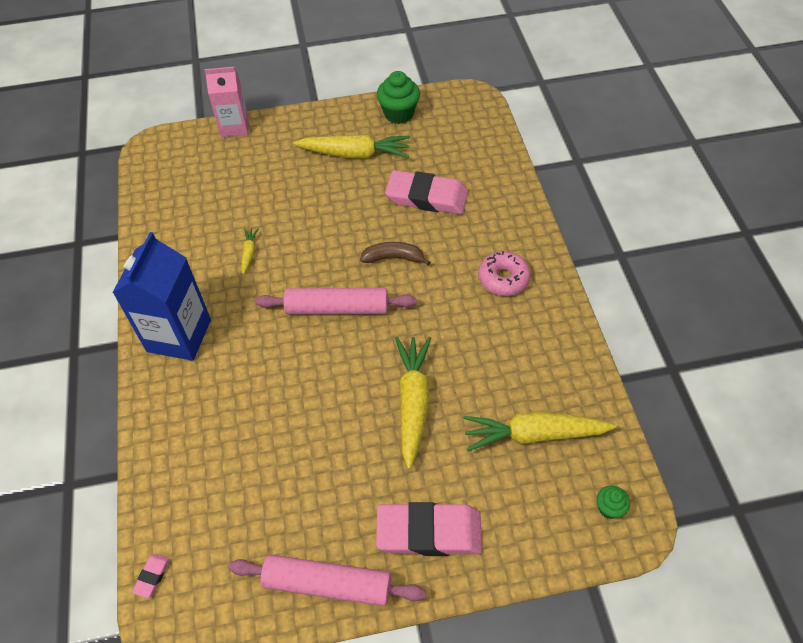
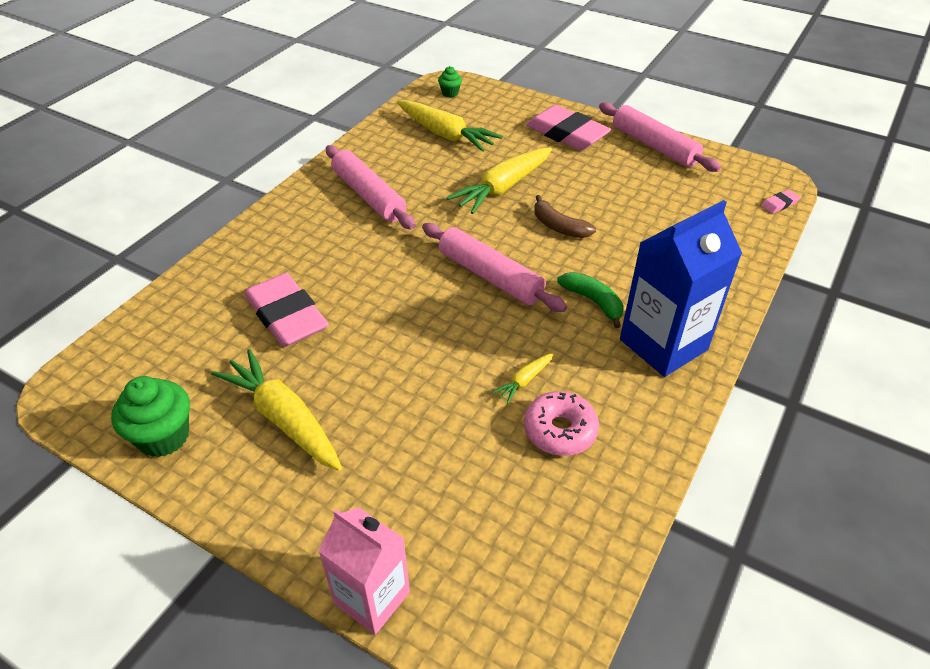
camera: 140 degrees left, 10 degrees down
brown banana [360,242,430,265] -> brown banana moved to [534,195,596,238]
pink donut [478,251,531,296] -> pink donut moved to [524,391,599,456]
none -> pink rolling pin [326,145,415,229]
none -> green banana [557,272,623,328]

